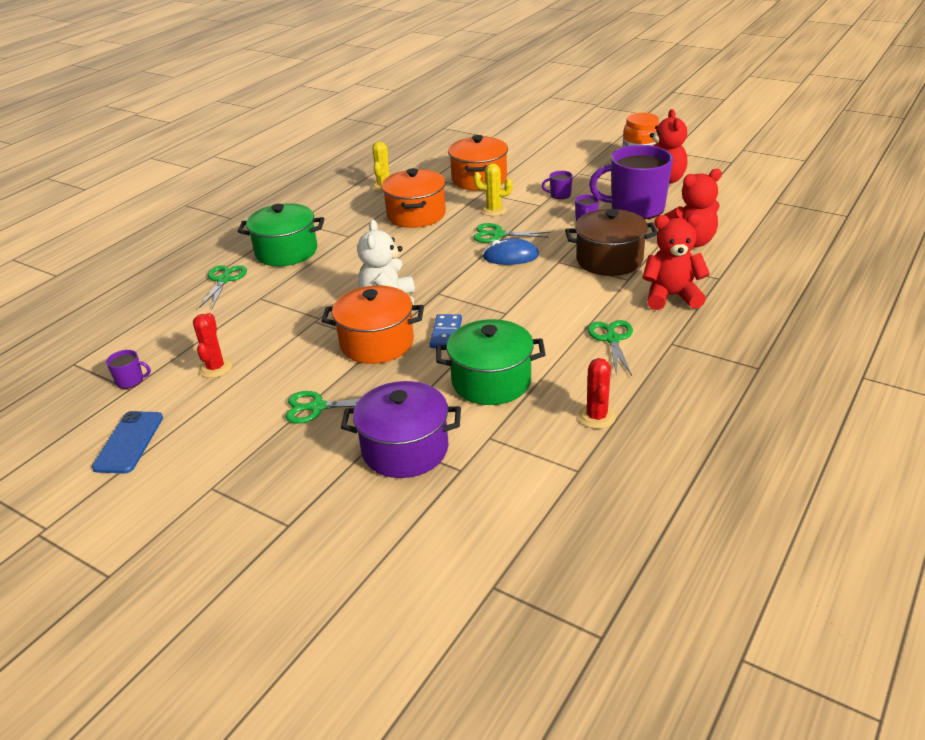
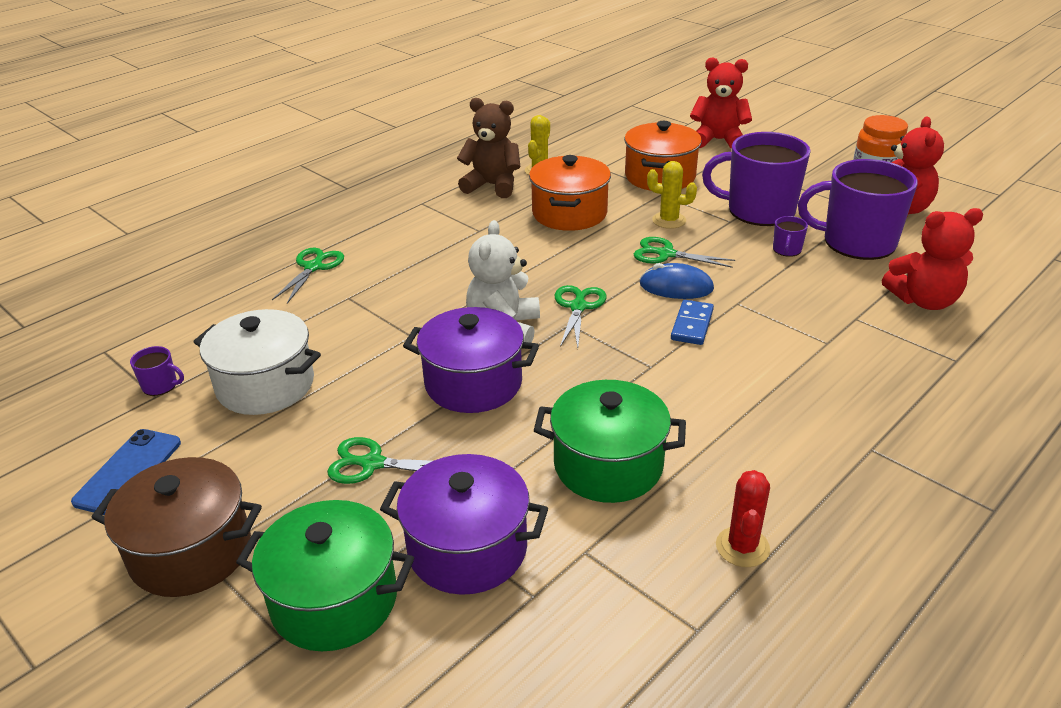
camera: 10 degrees right, 0 degrees up
red cactus [193,313,232,378] -> white pot [194,309,321,415]
green pot [237,204,324,266] -> green pot moved to [236,500,414,651]
orange pot [322,285,424,364] -> purple pot [403,307,539,413]
blue domino [430,314,462,348] -> blue domino moved to [671,300,714,345]
purple mug [542,171,573,199] -> purple mug [702,132,811,226], size x2.49
brown pot [565,209,658,276] -> brown pot moved to [91,457,262,597]
green scissors [588,320,633,376] -> green scissors moved to [555,285,606,348]
red teddy bear [642,214,710,310] -> red teddy bear moved to [690,57,752,149]
none -> brown teddy bear [457,98,520,198]

